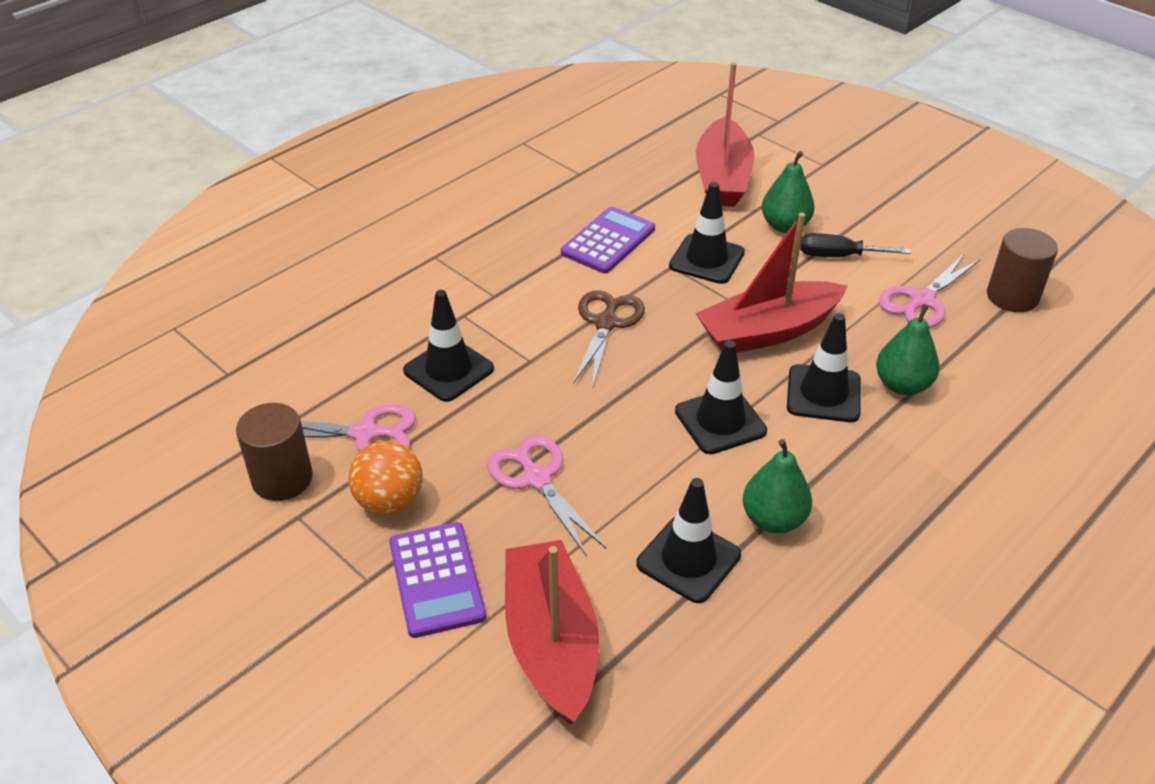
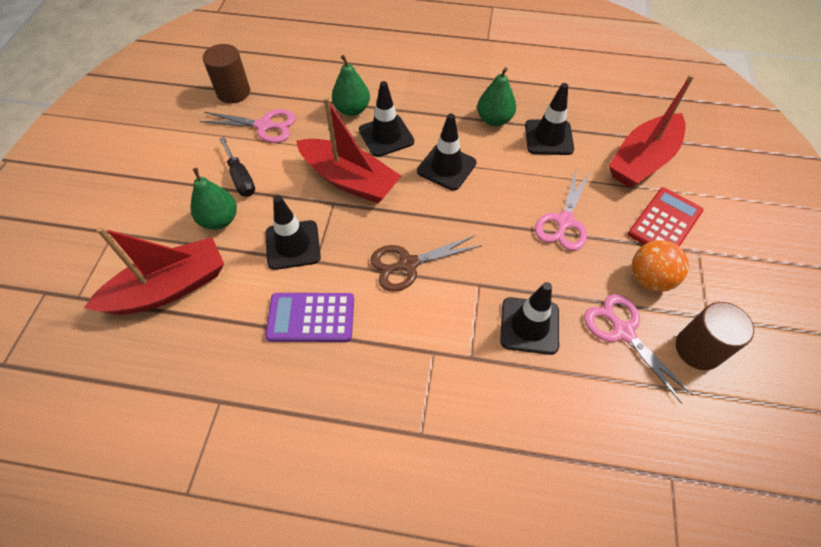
camera: 125 degrees left, 15 degrees up
purple calculator [389,522,487,638] -> red calculator [628,187,703,247]

